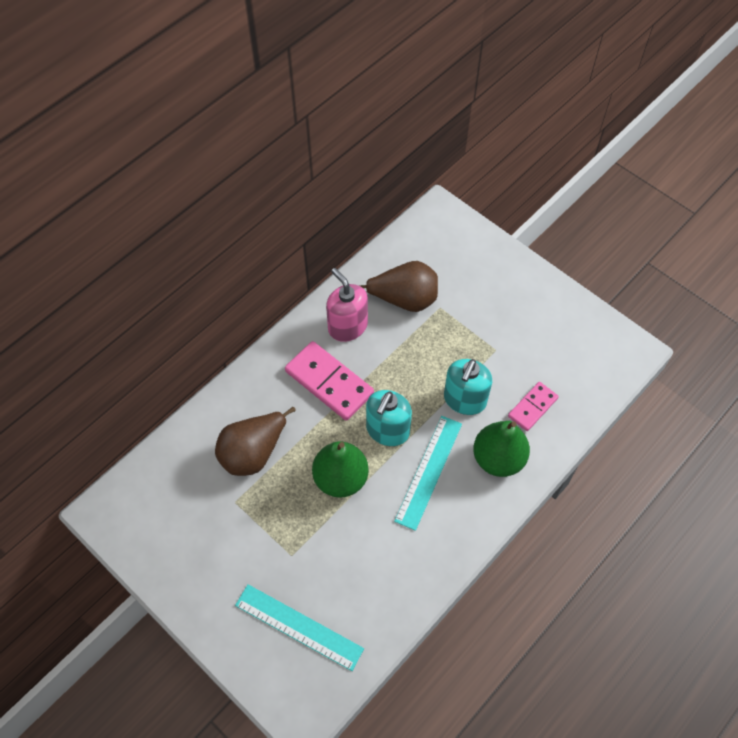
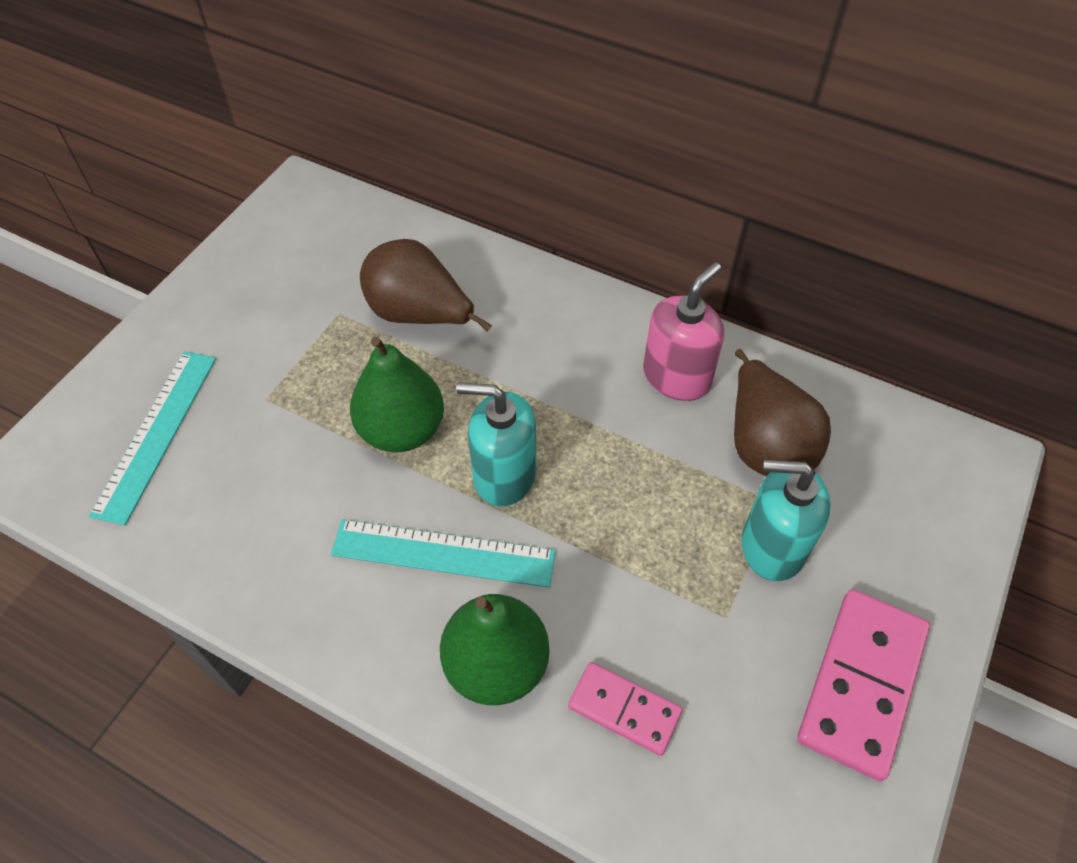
camera: 75 degrees right, 5 degrees down
pink domino [285,341,374,420] -> pink domino moved to [797,589,930,781]
turquoise soap dispenser [444,359,492,415] -> turquoise soap dispenser moved to [742,460,831,581]

